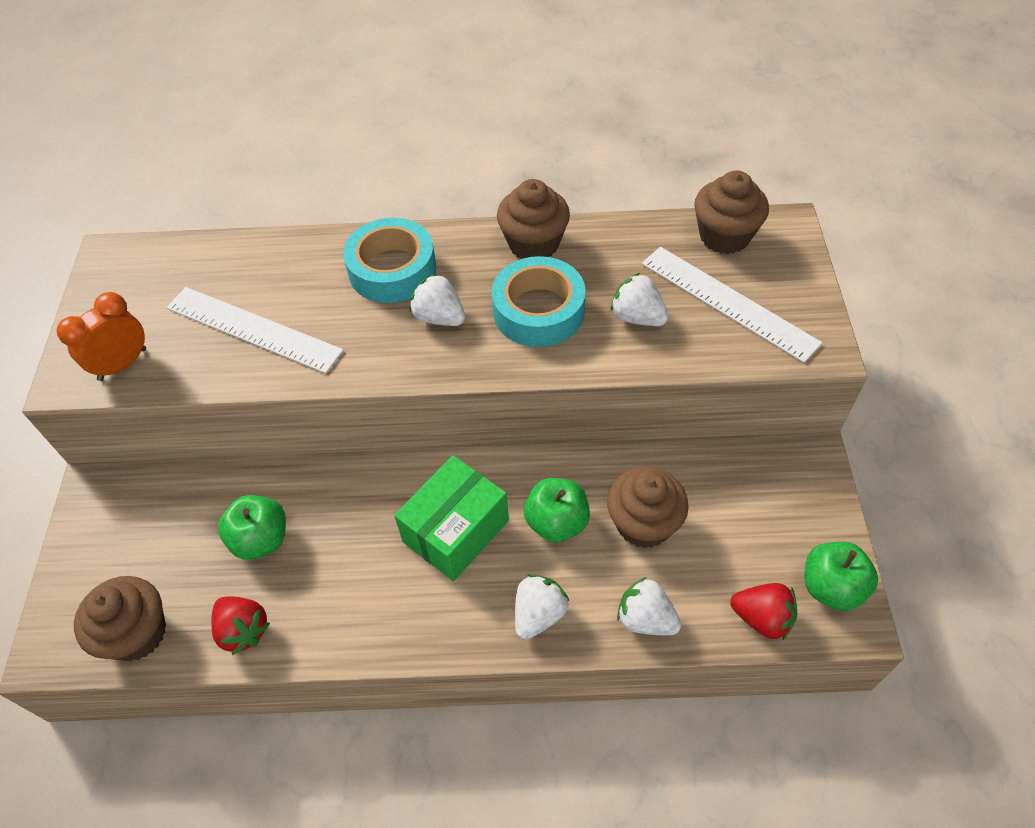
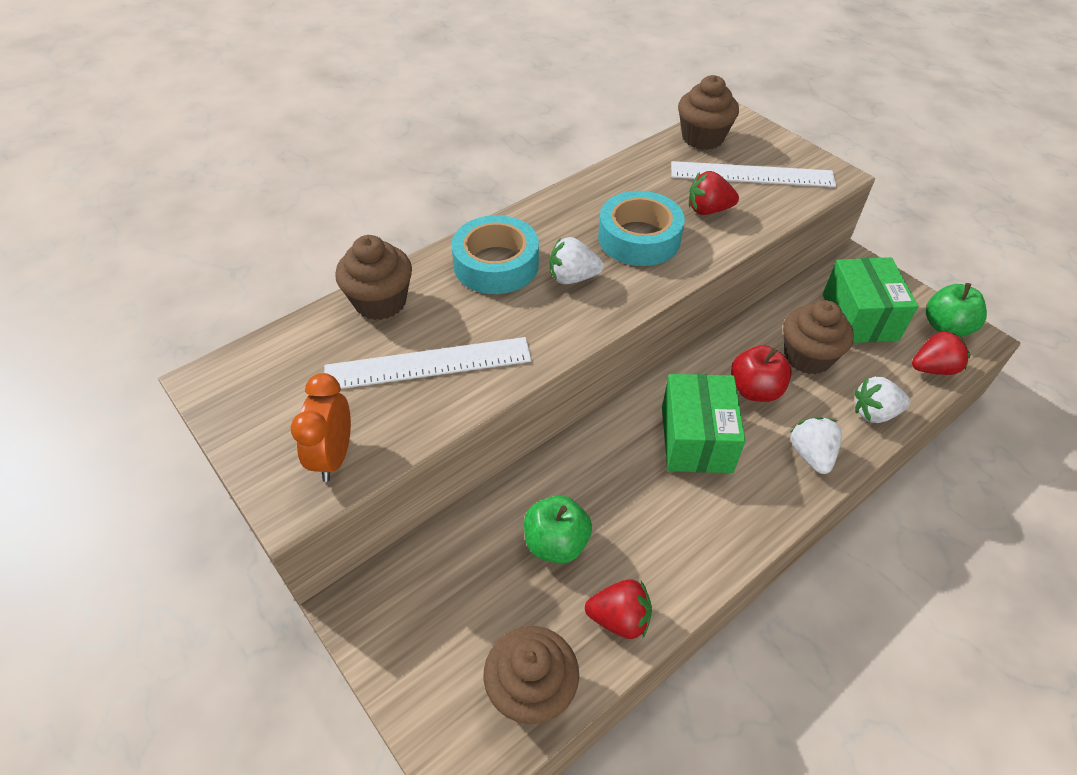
camera: 40 degrees left, 5 degrees down
brown cupcake [497,179,570,259] -> brown cupcake moved to [335,235,412,320]
green apple [524,478,590,542] -> red apple [731,345,792,402]
white strawberry [610,273,668,326] -> red strawberry [689,171,739,215]
none -> green box [823,257,918,343]

